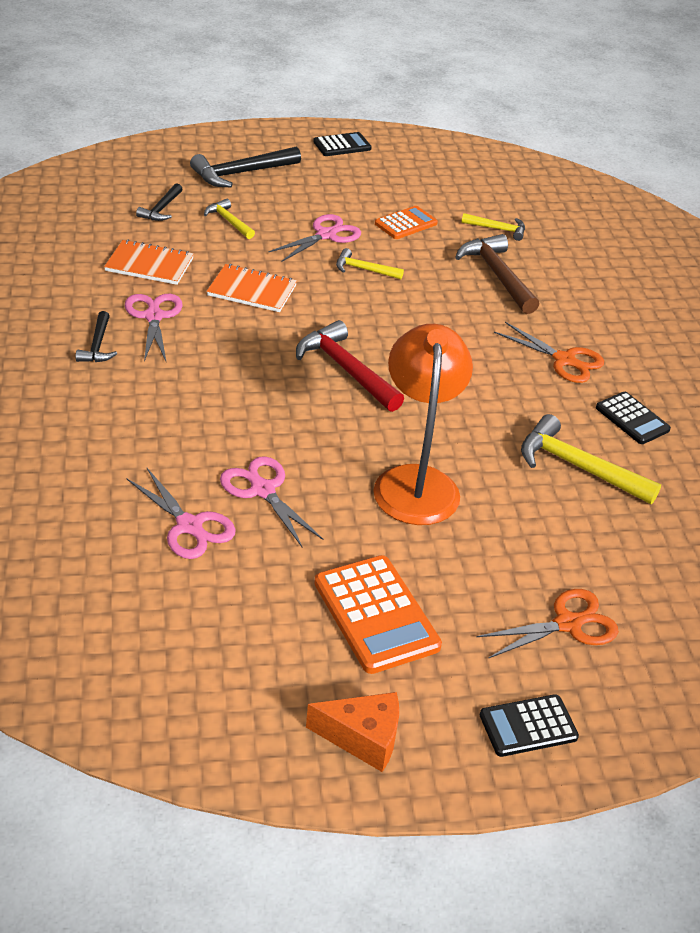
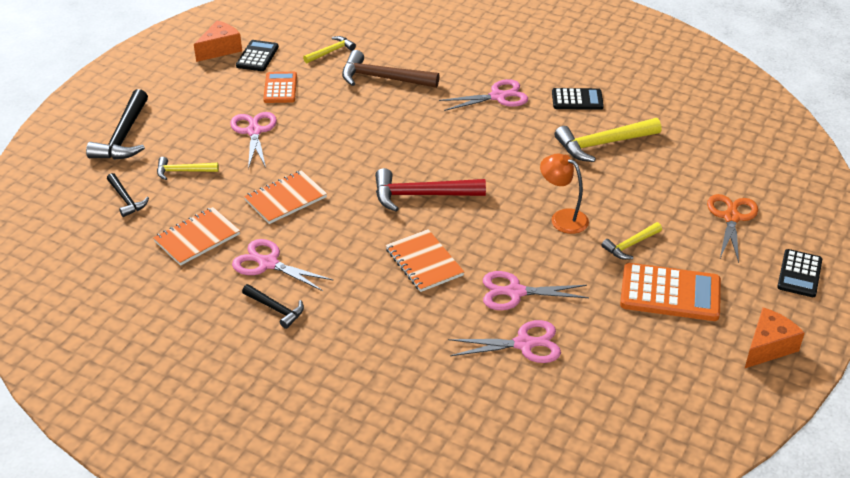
camera: 50 degrees left, 0 degrees up
black calculator [313,132,372,156] -> black calculator moved to [236,40,279,71]
yellow hammer [336,248,404,279] -> yellow hammer moved to [601,222,662,260]
orange lamp [373,324,473,525] -> orange lamp [540,153,589,234], size x0.56
orange scissors [494,322,604,383] -> pink scissors [439,79,528,111]
none -> orange cheese [194,20,242,62]
none -> orange notebook [386,229,464,292]

